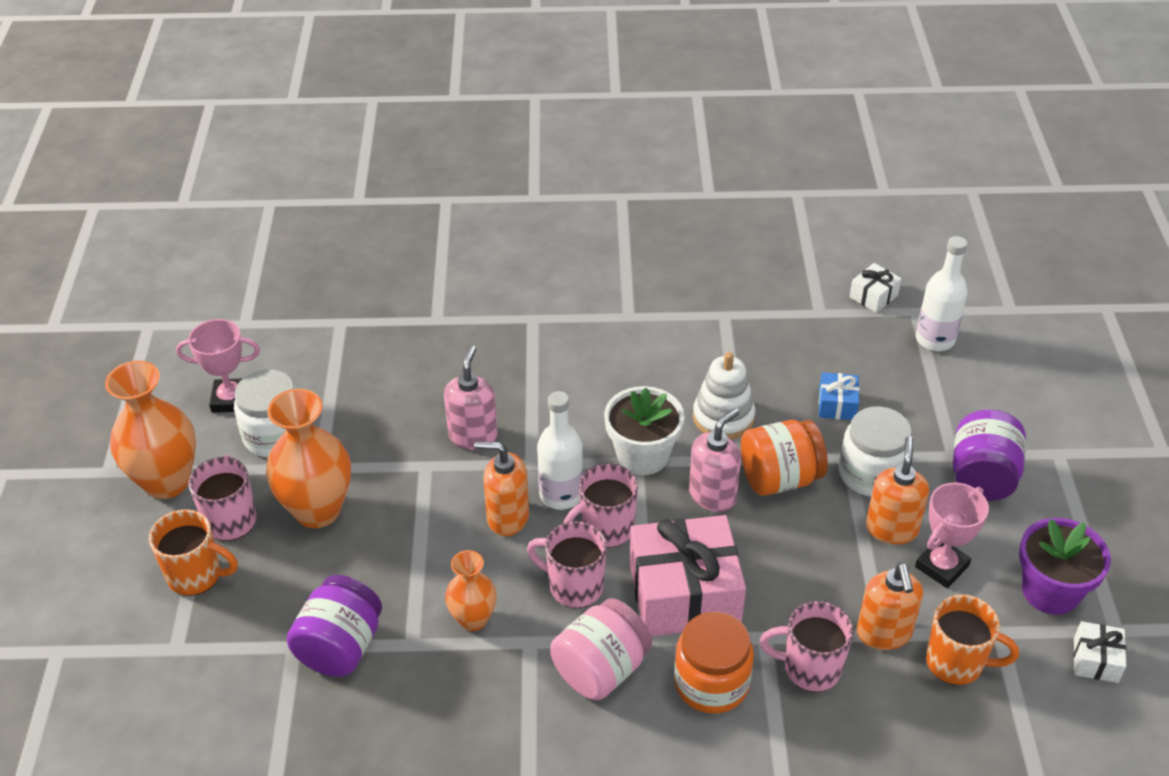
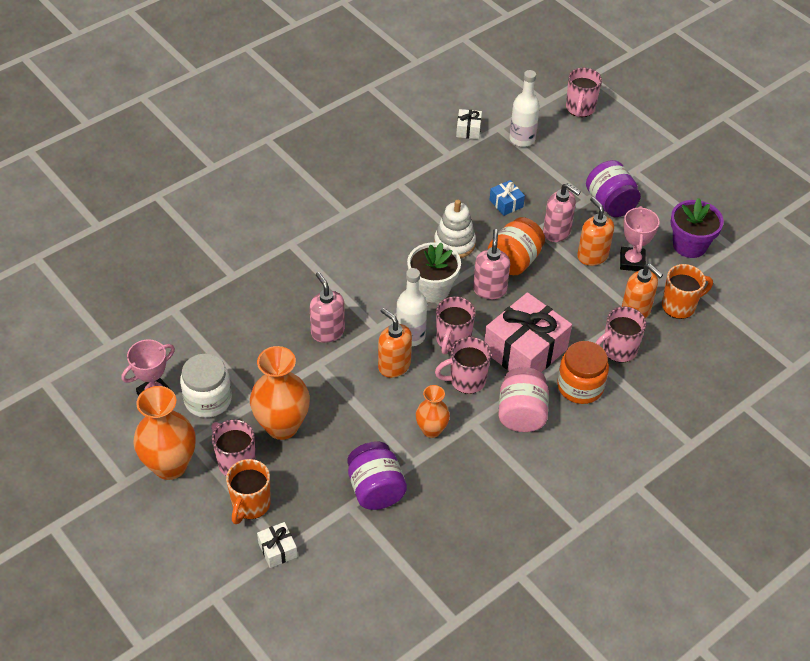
camera: 40 degrees left, 5 degrees up
orange mug [149,509,238,596] -> orange mug turned 135 degrees clockwise [226,459,271,524]
orange soap dispenser [474,441,529,536] -> orange soap dispenser turned 75 degrees clockwise [378,308,412,378]
white jar [839,406,912,497] -> pink soap dispenser [543,183,581,242]
white gift [1074,621,1126,683] -> white gift moved to [257,522,298,568]
none -> pink mug [566,68,602,117]

